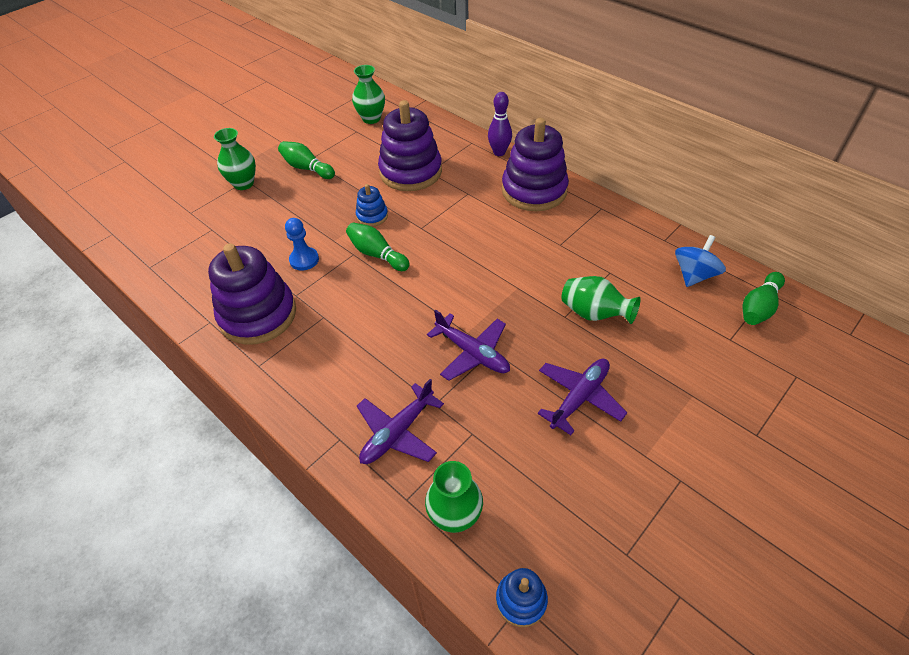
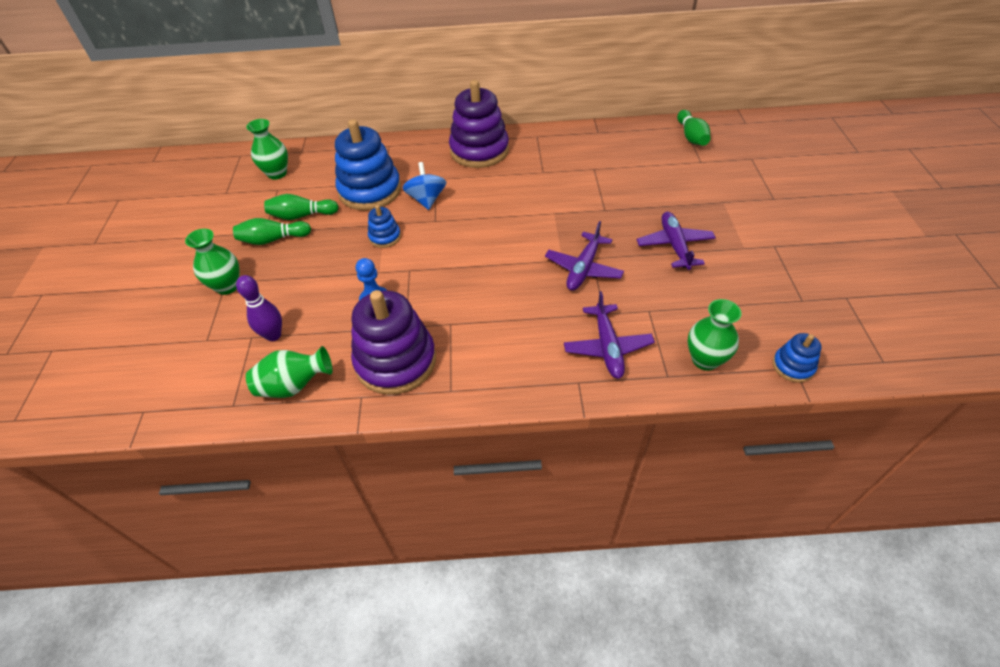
camera: 45 degrees left, 0 degrees up
green bowling pin [346,222,410,271] -> green bowling pin moved to [264,194,339,220]
purple stacking toy [378,100,442,191] -> blue stacking toy [335,119,401,210]
purple plane [427,309,510,381] -> purple plane turned 120 degrees clockwise [545,221,624,291]
purple bowling pin [488,92,512,156] -> purple bowling pin moved to [236,275,282,341]
green vase [561,276,641,324] -> green vase moved to [246,346,333,398]
blue spinning top [675,235,726,287] -> blue spinning top moved to [402,162,446,210]

